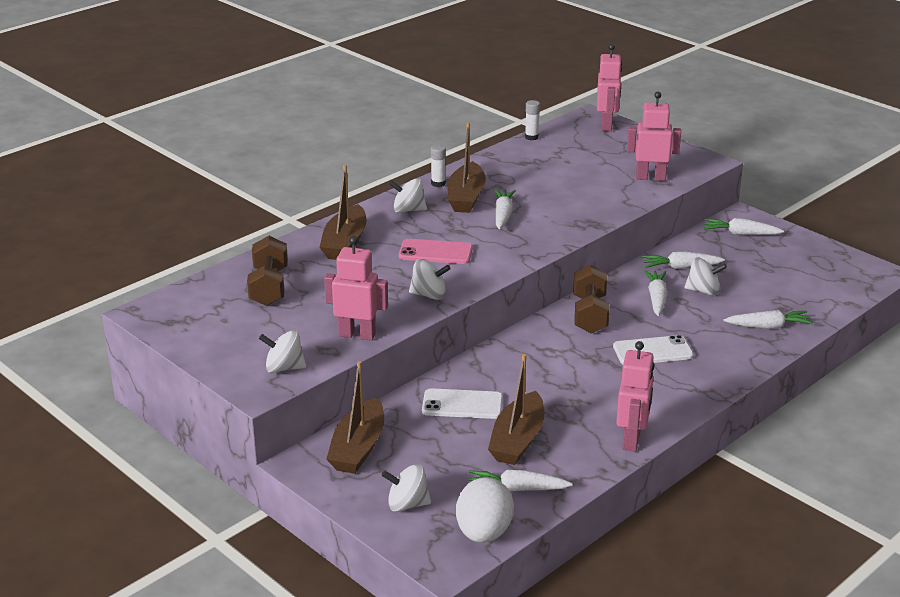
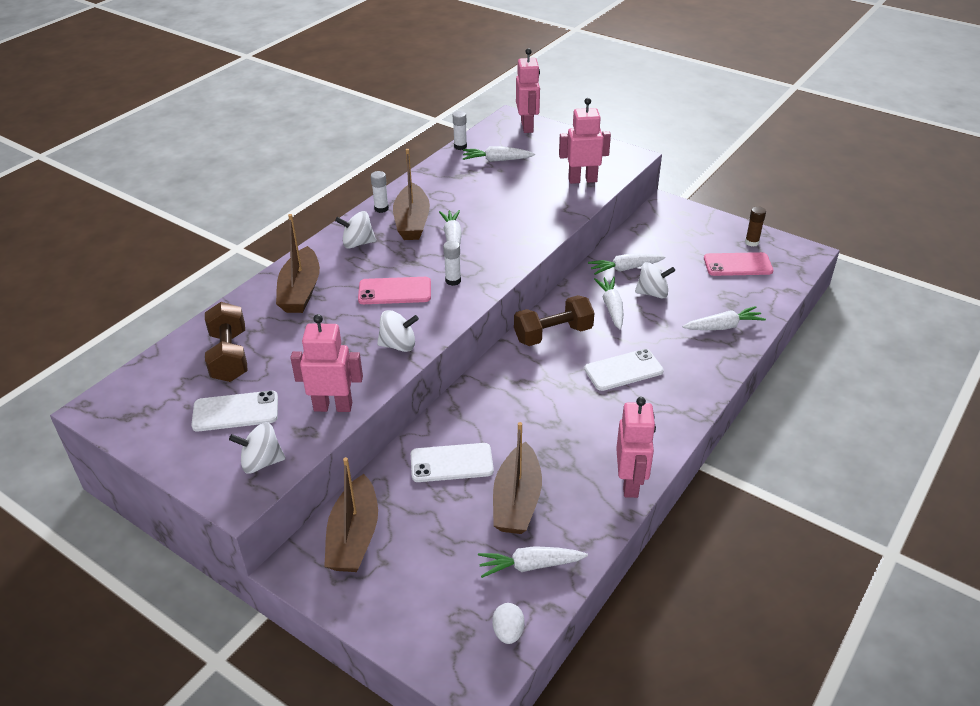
camera: 10 degrees left, 10 degrees up
white spinning top [382,464,431,512] -> none
white egg [456,477,514,543] -> white egg [492,603,525,644], size x0.52
brown dumbbell [573,265,610,333] -> brown dumbbell turned 75 degrees clockwise [514,295,594,346]
white carrot [704,218,784,235] -> white carrot moved to [463,146,535,162]
none -> white phone [191,391,278,431]
none -> white glue stick [443,241,461,286]
none -> pink phone [704,252,773,276]
none -> brown glue stick [745,206,766,247]

